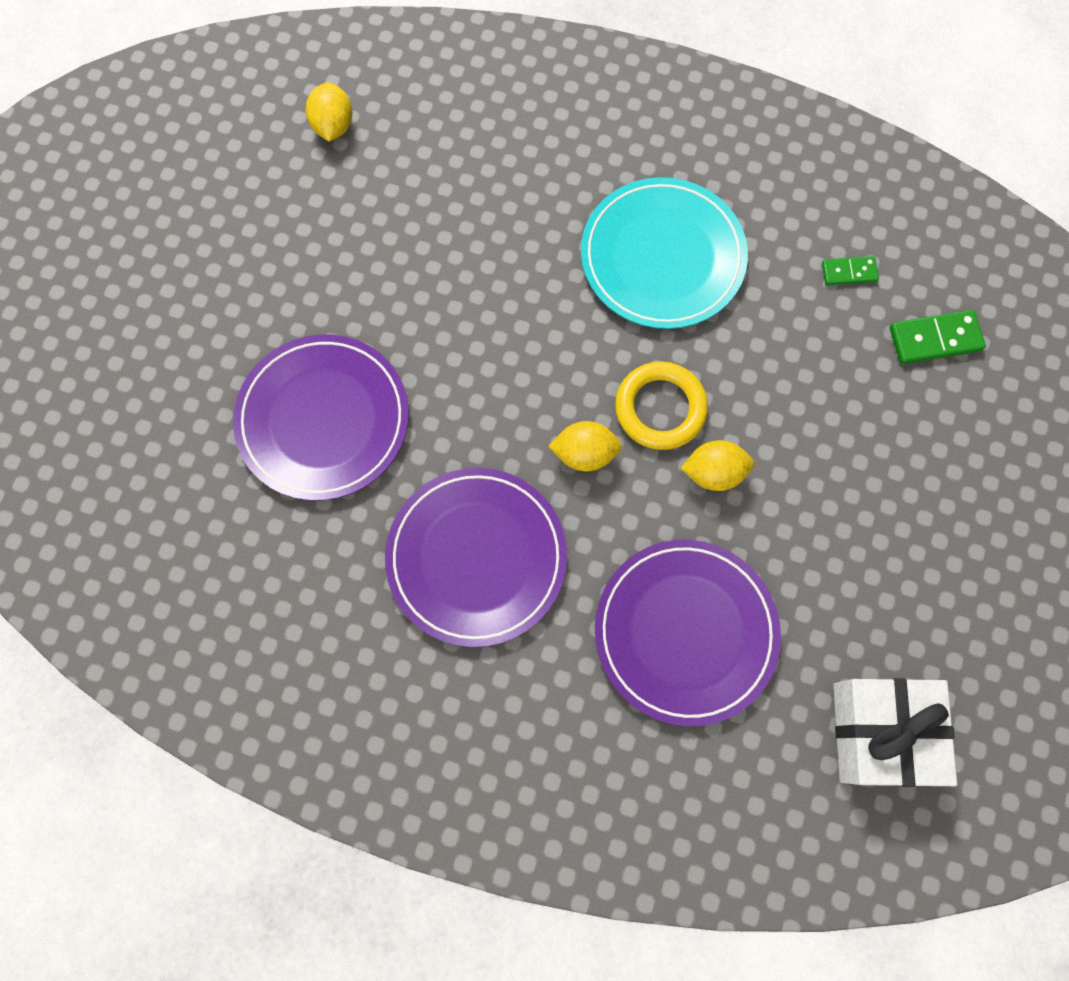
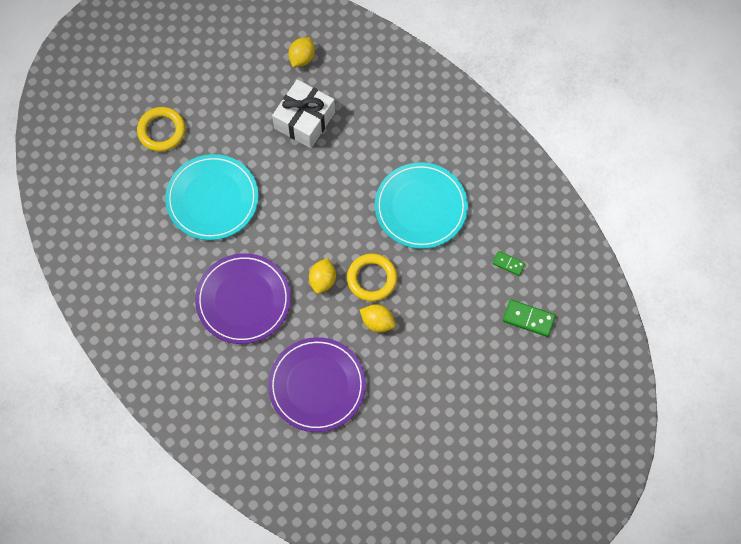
camera: 30 degrees right, 5 degrees down
purple plate [233,335,409,501] -> turquoise plate [165,154,259,240]
yellow lemon [548,421,622,472] -> yellow lemon turned 75 degrees clockwise [309,258,336,294]
white gift [833,678,957,787] -> white gift moved to [272,79,335,148]
none -> yellow ring [137,107,185,152]

